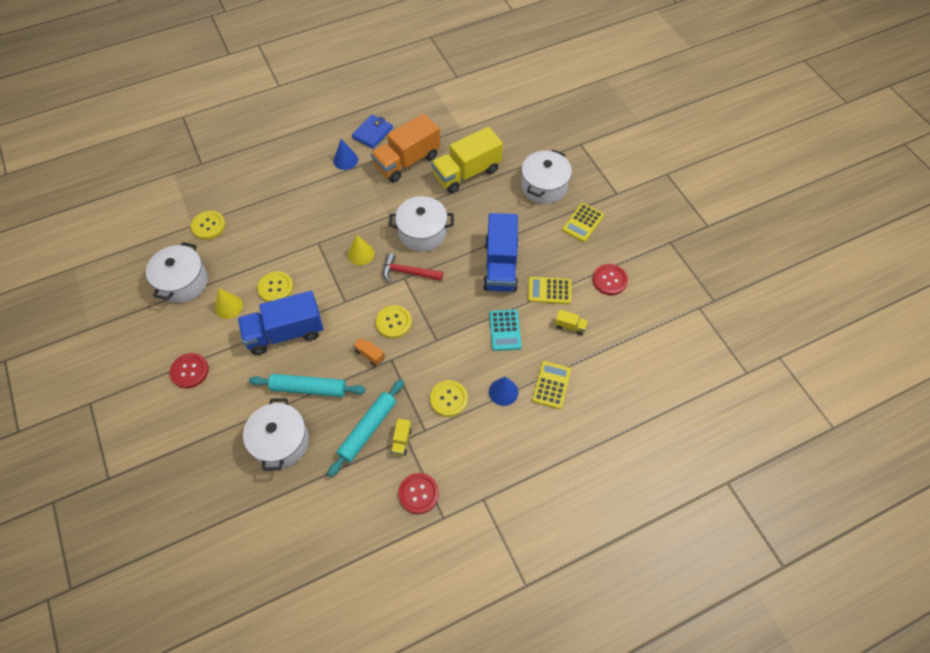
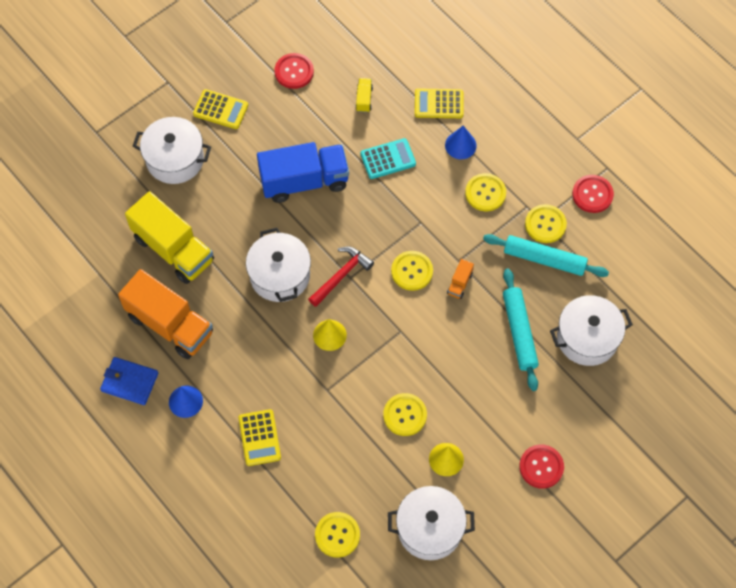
camera: 105 degrees left, 5 degrees up
blue truck [238,291,324,355] -> none
red hammer [382,253,443,283] -> red hammer turned 135 degrees counterclockwise [308,247,374,307]
yellow truck [391,419,412,456] -> yellow button [525,204,567,243]
yellow calculator [528,277,571,304] -> yellow calculator moved to [238,409,281,466]

